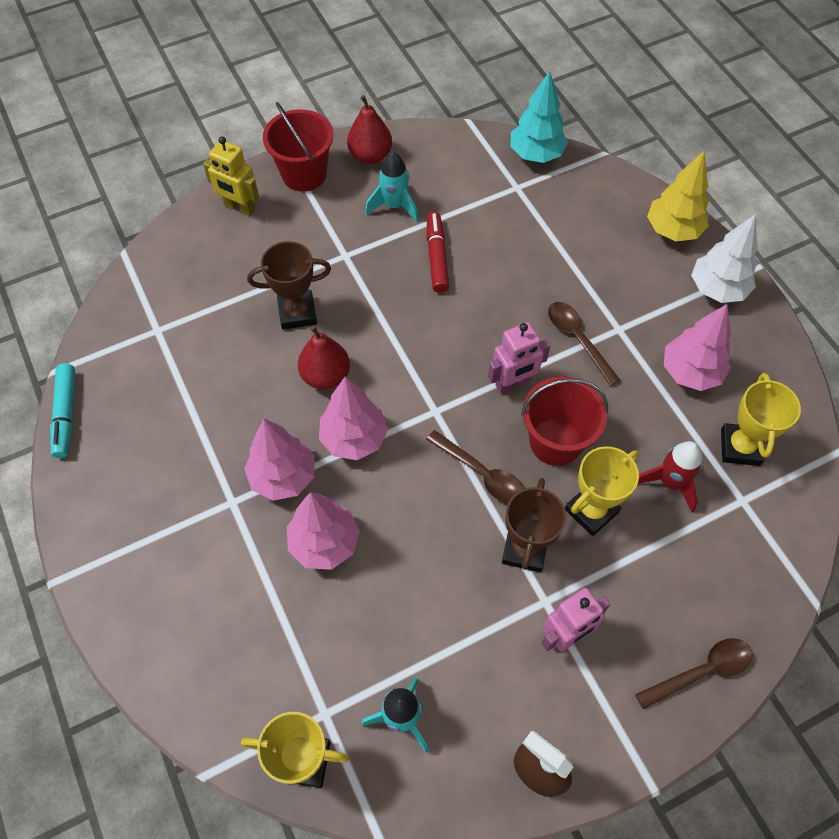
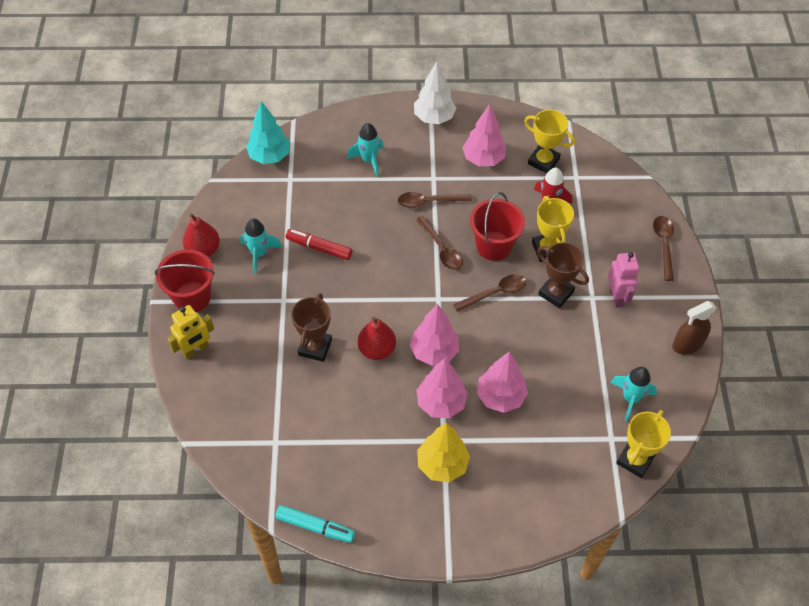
camera: 65 degrees left, 5 degrees down
pink robot [488,322,550,394] -> brown spoon [415,216,463,270]
yellow tree [647,151,709,241] -> yellow tree moved to [417,423,470,482]
none -> turquoise rocket [347,123,383,177]

